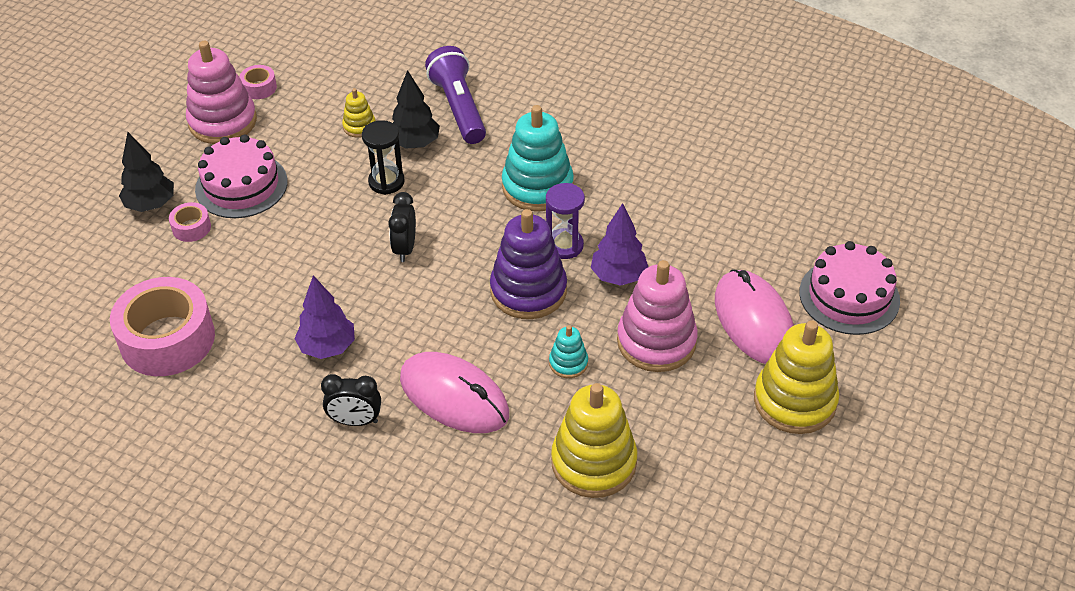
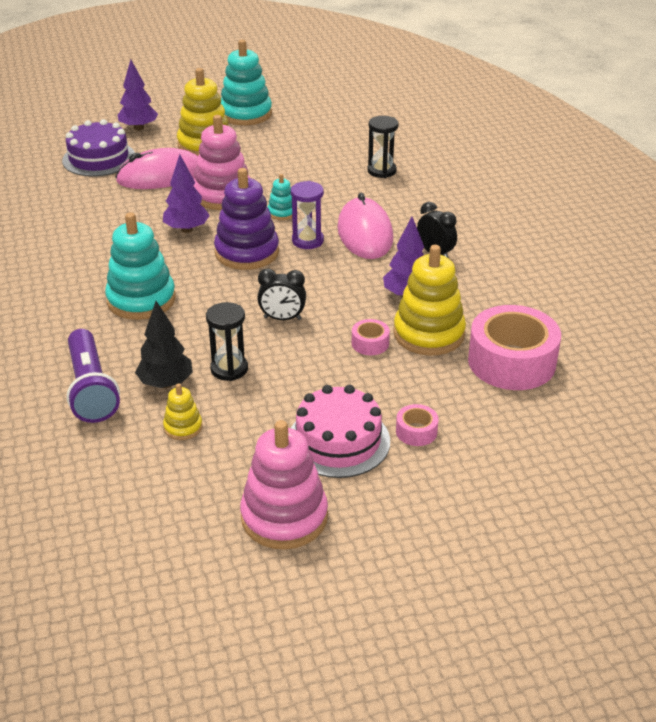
camera: 135 degrees left, 10 degrees down
black tree [119,132,174,212] -> none
pink tape [239,65,277,99] -> pink tape moved to [352,319,390,355]
black clock [388,192,416,262] -> black clock turned 45 degrees clockwise [258,269,306,320]
purple flashlight [425,46,486,144] -> purple flashlight turned 45 degrees counterclockwise [67,329,120,423]
purple hourglass [546,183,585,259] -> purple hourglass moved to [291,181,324,249]
yellow stacking toy [551,383,637,498] -> yellow stacking toy moved to [393,245,466,356]
pink mouse [715,269,794,364] -> pink mouse turned 45 degrees clockwise [115,148,198,189]
pink cake [799,241,900,335] -> purple cake [62,119,135,177]
none -> purple tree [118,59,158,131]
none -> turquoise stacking toy [221,40,272,125]
none -> black hourglass [367,116,399,178]

